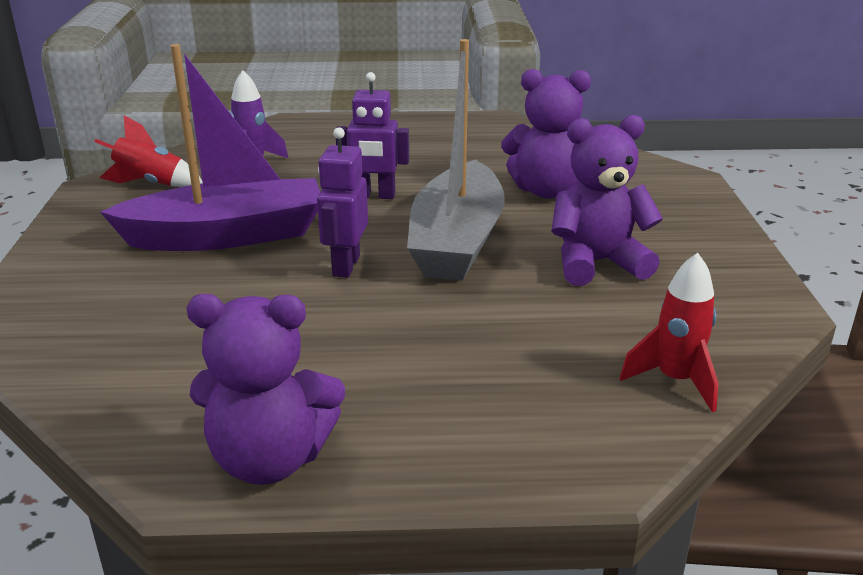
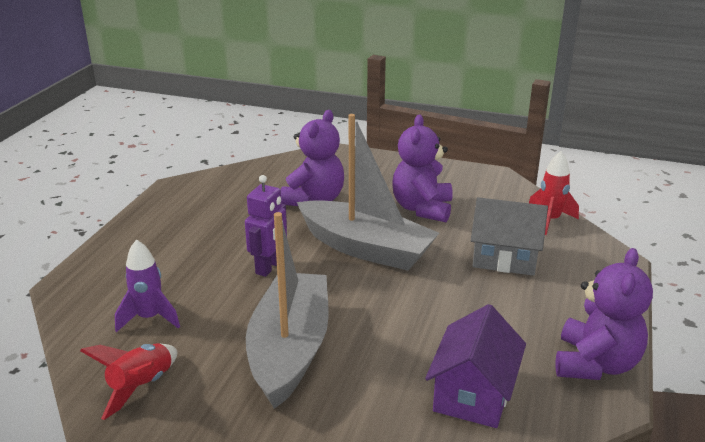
camera: 70 degrees left, 0 degrees up
purple boat [100,44,320,251] -> grey boat [246,212,329,409]
purple robot [317,127,368,278] -> none
none -> purple house [425,304,526,428]
none -> grey house [471,197,548,276]

